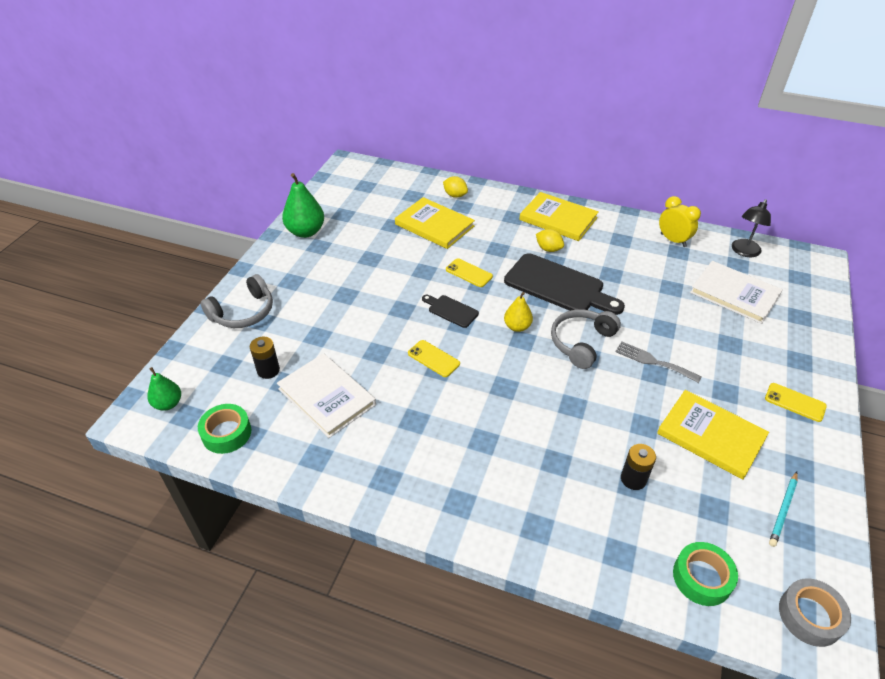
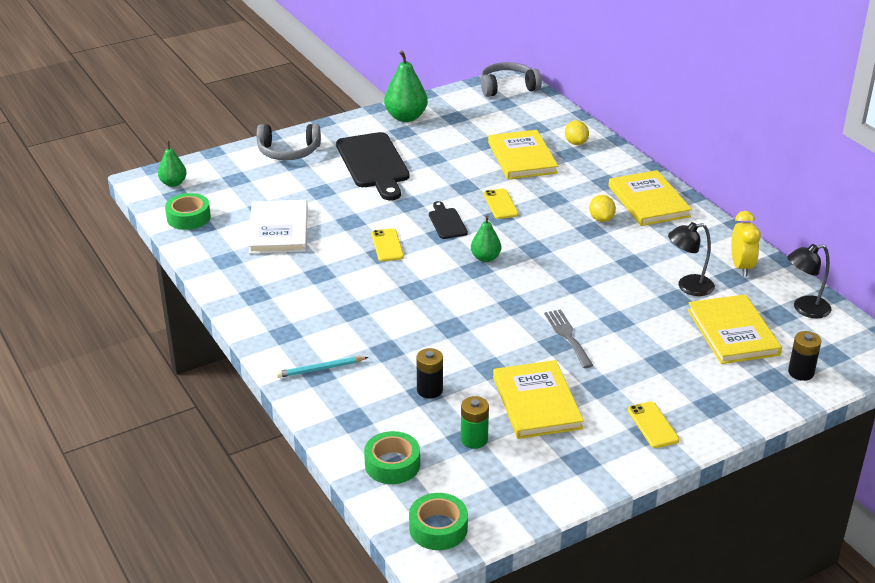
camera: 40 degrees right, 10 degrees down
black battery [250,337,280,379] -> black battery moved to [788,331,821,381]
black cutting board [504,253,625,315] -> black cutting board moved to [336,132,410,200]
yellow pear [504,292,533,332] -> green pear [471,216,501,262]
grey headphones [551,309,621,369] -> grey headphones moved to [480,62,542,97]
white book [690,261,783,324] -> yellow book [688,294,782,364]
turquoise pencil [769,472,798,547] -> turquoise pencil moved to [276,356,368,378]
grey tape [779,578,851,647] -> green tape [409,493,468,550]
none -> green battery [461,396,489,449]
none -> black lamp [668,222,715,296]

